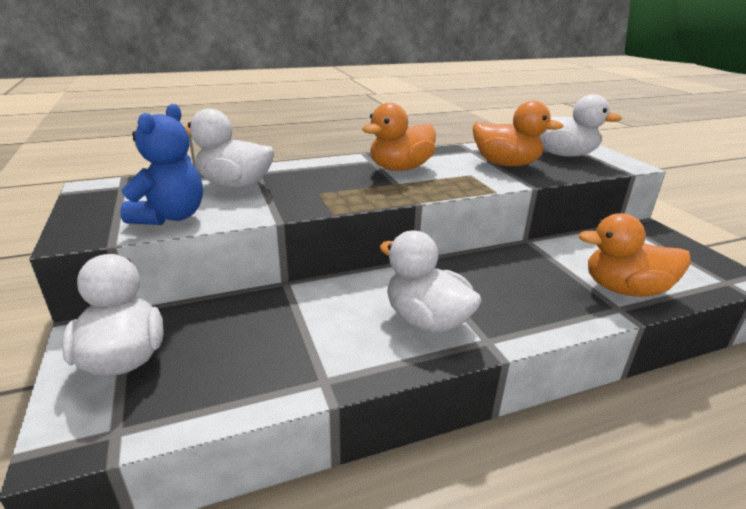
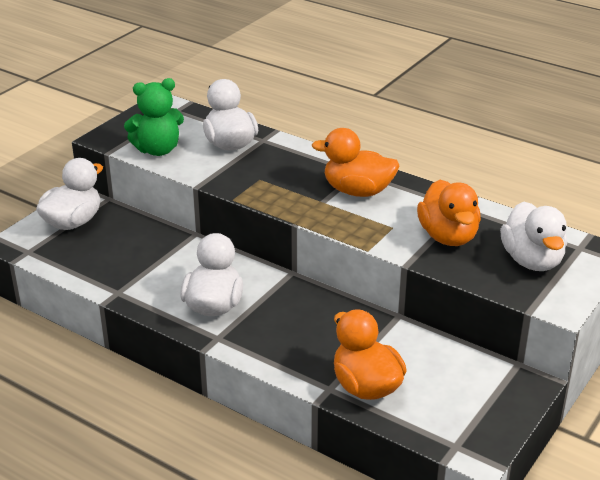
camera: 55 degrees right, 5 degrees up
blue teddy bear [120,104,203,225] -> green teddy bear [124,78,184,156]

